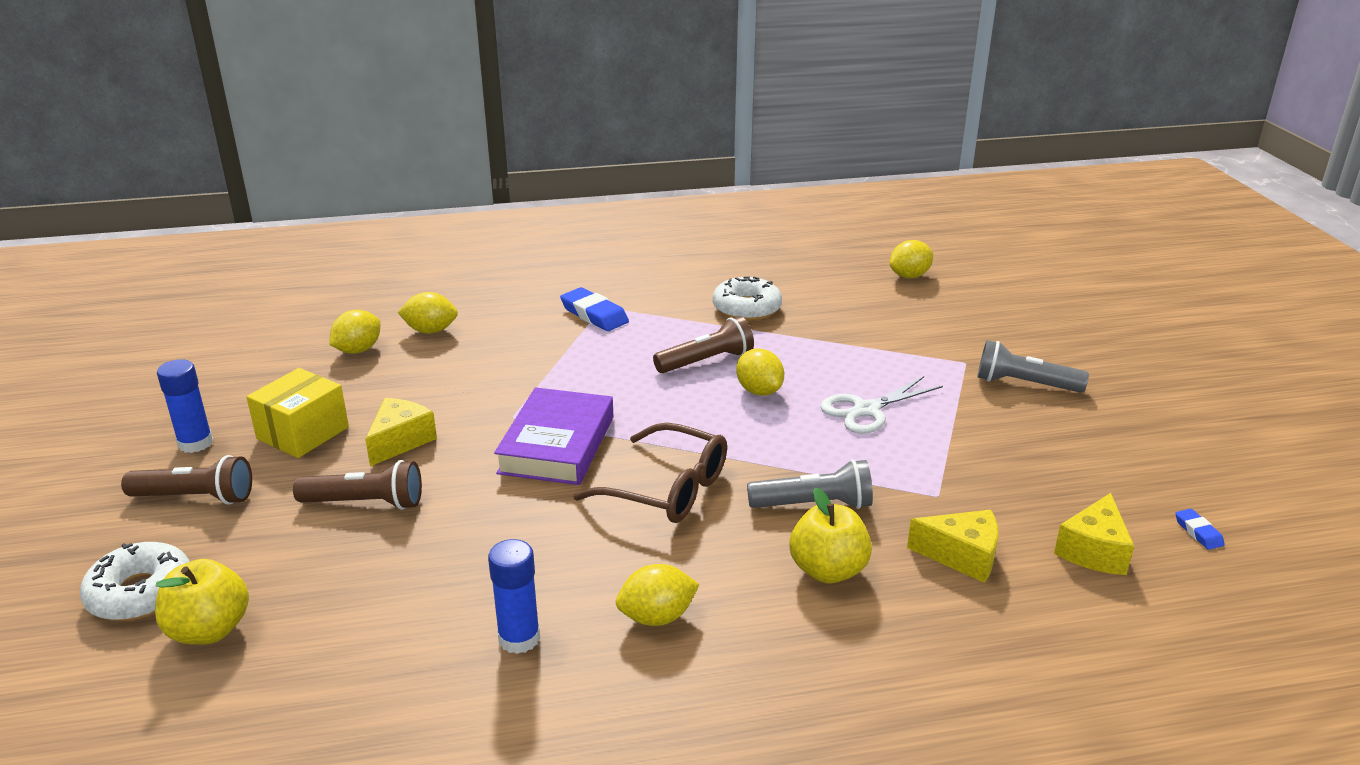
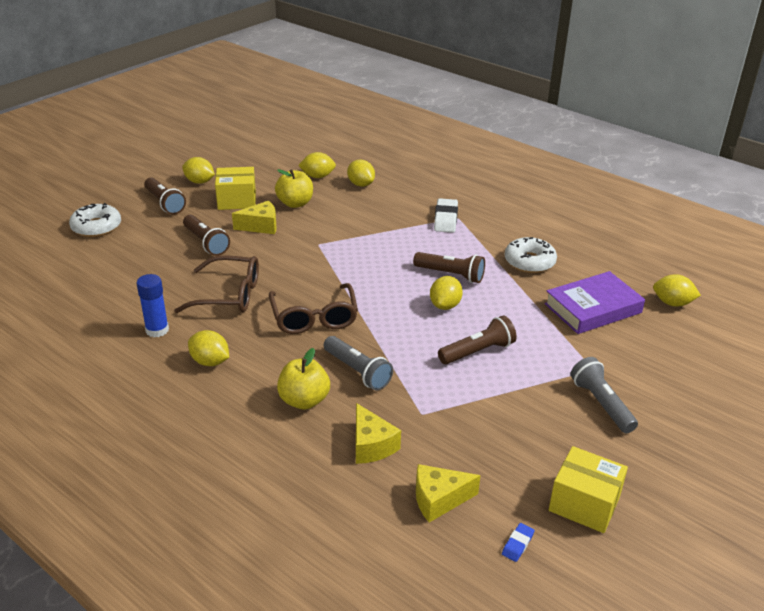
camera: 50 degrees right, 5 degrees up
yellow apple [155,559,249,644] -> yellow apple moved to [275,169,313,208]
blue glue stick [157,359,213,453] -> yellow lemon [182,157,215,184]
purple book [494,387,613,485] -> purple book moved to [545,271,645,334]
blue eraser [560,287,629,331] -> white eraser [434,198,458,233]
white scissors [820,376,943,434] -> brown flashlight [438,315,517,365]
none -> brown glasses [174,255,259,313]
none -> yellow box [549,446,628,533]

